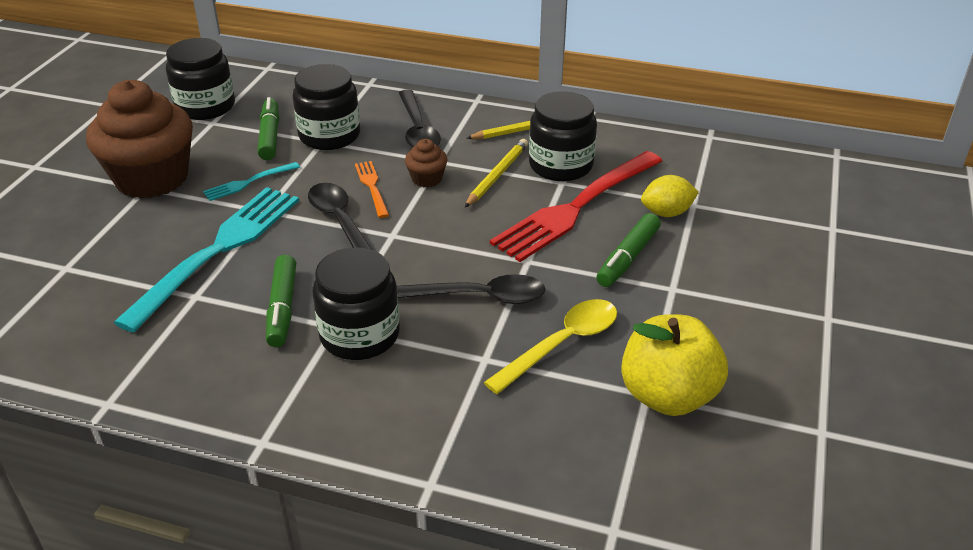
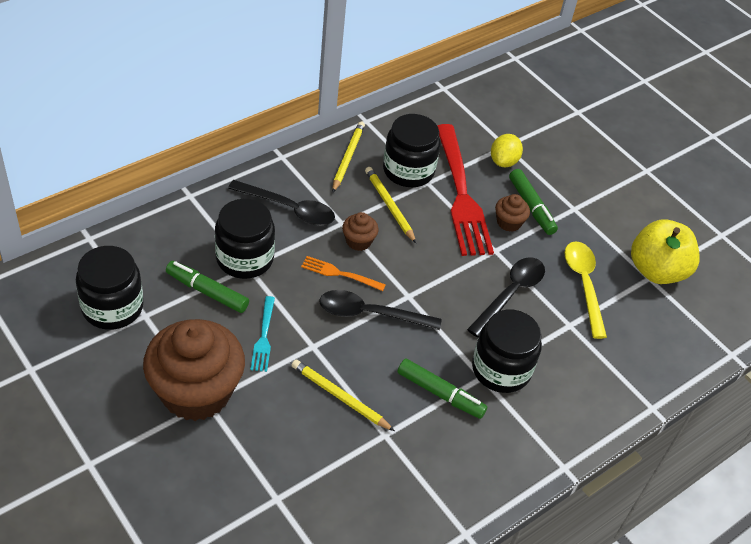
camera: 60 degrees left, 10 degrees up
turquoise fork [113,187,299,333] -> yellow pencil [291,360,395,431]
none -> brown cupcake [495,194,530,232]

